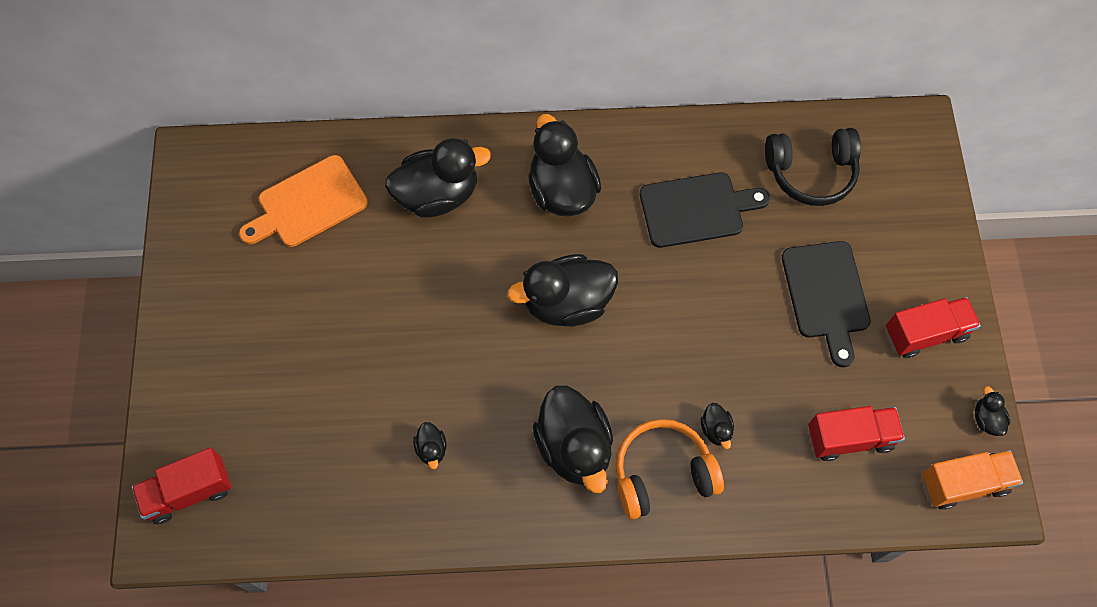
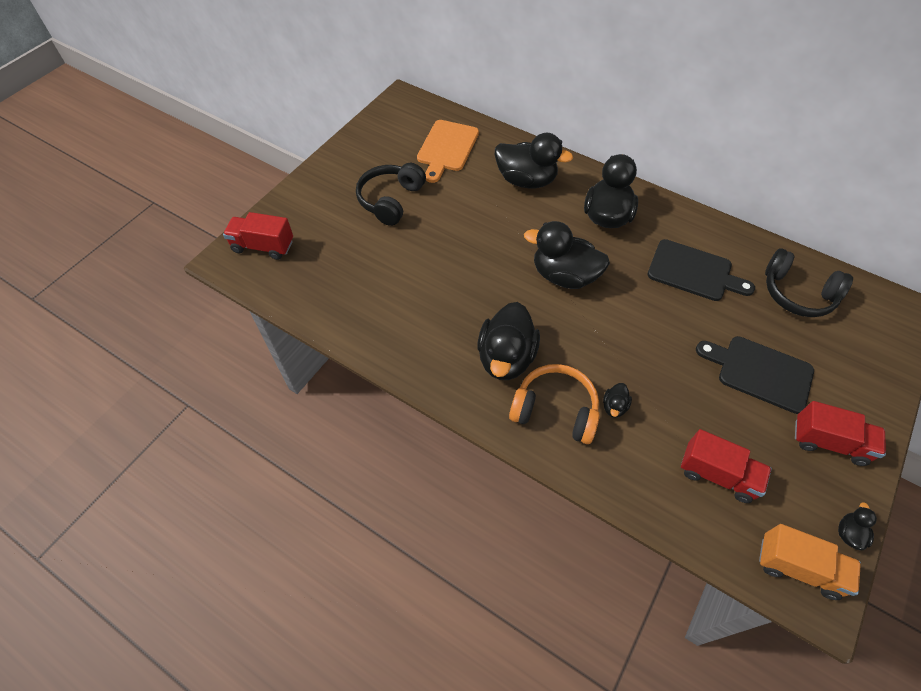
camera: 35 degrees right, 10 degrees down
orange cutting board [239,155,368,247] -> orange cutting board turned 75 degrees counterclockwise [417,120,479,183]
black duck [413,422,447,469] -> none
black cutting board [782,241,871,367] -> black cutting board turned 90 degrees clockwise [696,336,814,414]
none -> black headphones [356,163,426,226]

